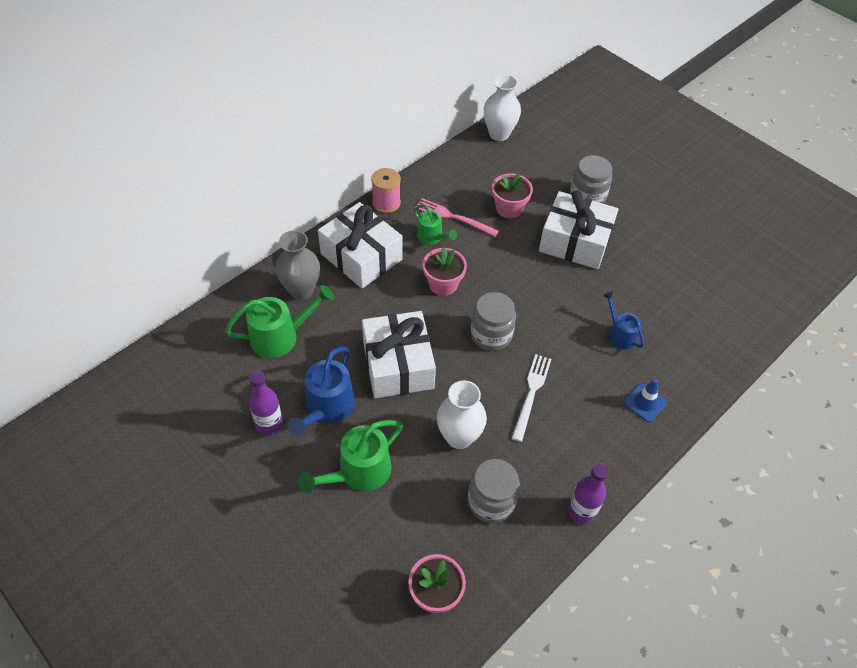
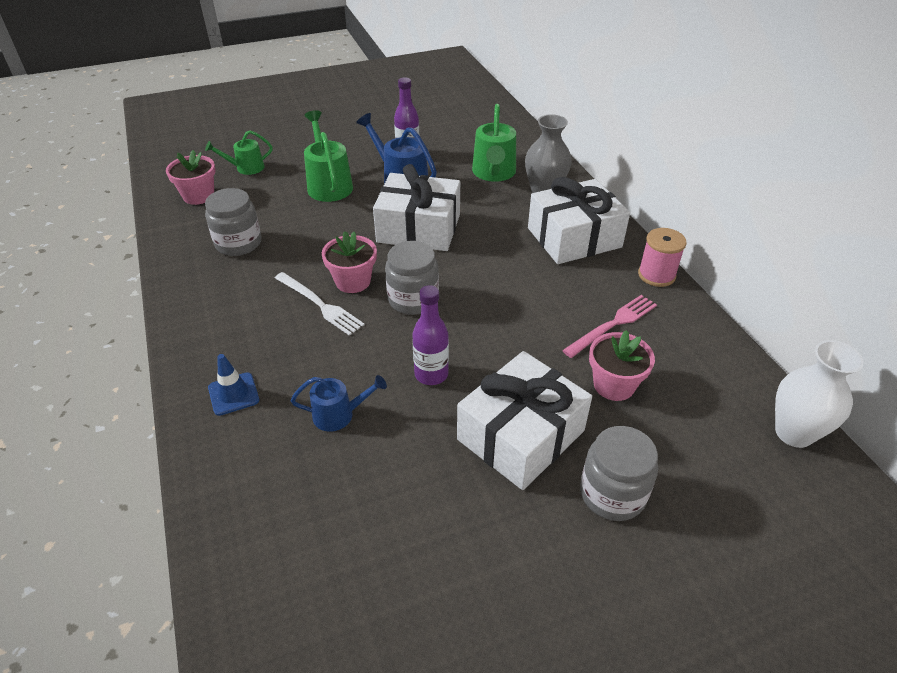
camera: 115 degrees right, 10 degrees down
green watering can [414,204,457,245] -> green watering can moved to [205,130,273,175]
pink flower pot [423,247,467,296] -> pink flower pot moved to [322,231,377,293]
white vase [437,380,487,449] -> none
purple bottle [568,463,609,524] -> purple bottle moved to [412,285,449,385]

